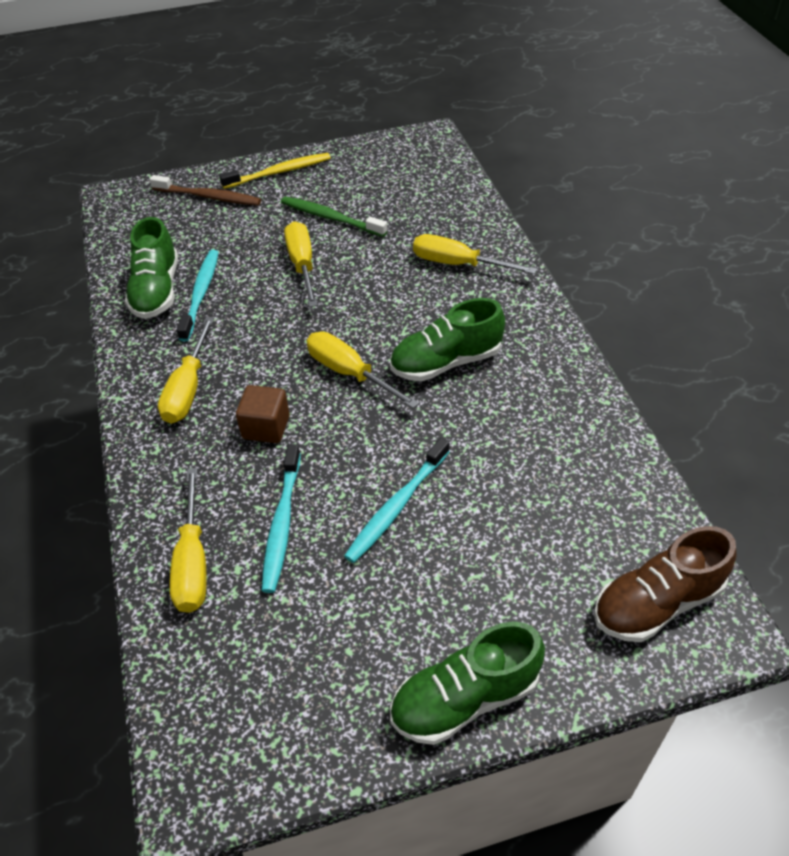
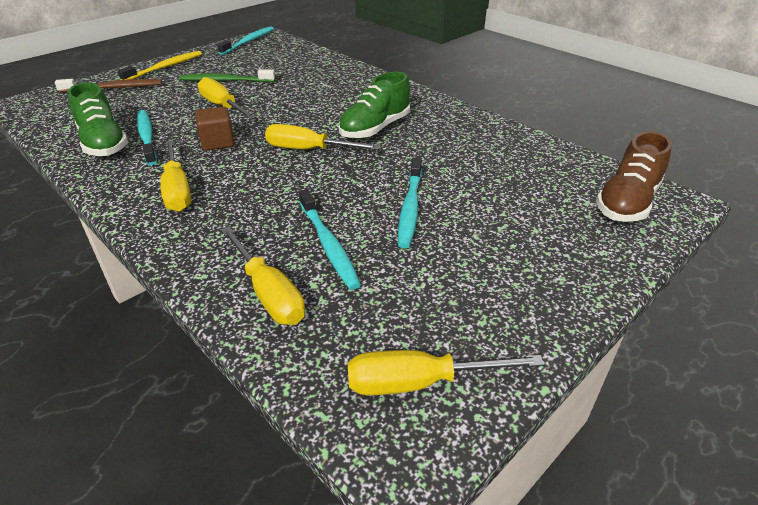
camera: 30 degrees left, 10 degrees down
brown cube [236,385,290,443] -> brown cube moved to [195,106,235,151]
green shoe [390,621,545,745] -> none
yellow screwdriver [413,234,537,274] -> yellow screwdriver moved to [348,350,544,395]
none -> turquoise toothbrush [217,26,274,55]

